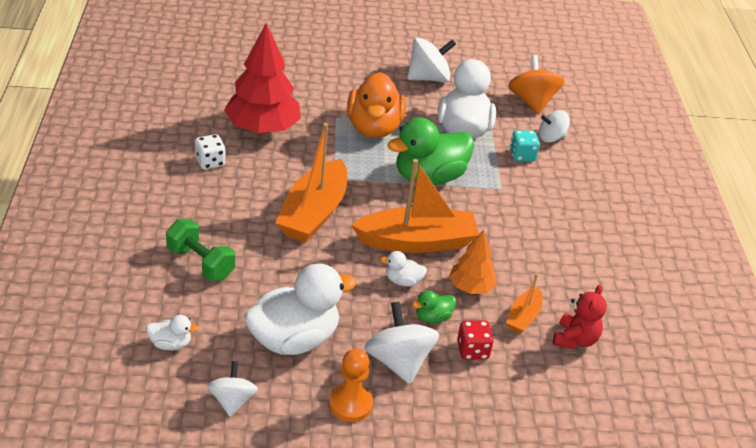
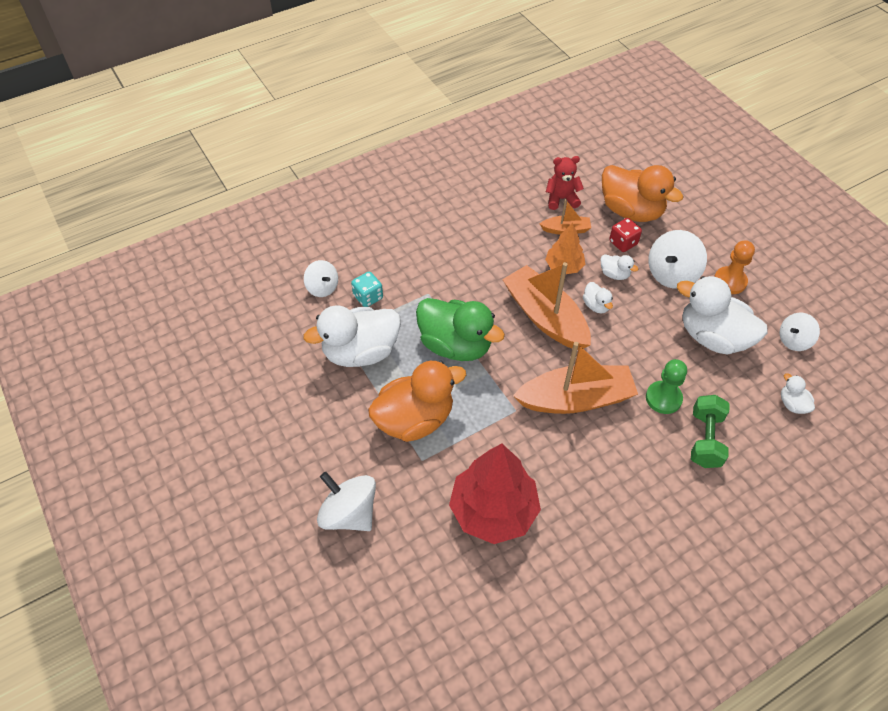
camera: 115 degrees left, 15 degrees up
white dice [195,134,226,169] -> none
white spinning top [407,37,456,82] -> white spinning top moved to [317,472,376,531]
green duck [412,290,456,323] -> white duck [600,254,638,280]
orange spinning top [508,55,564,114] -> none
none -> orange duck [602,165,684,222]
none -> green pawn [646,359,687,414]

